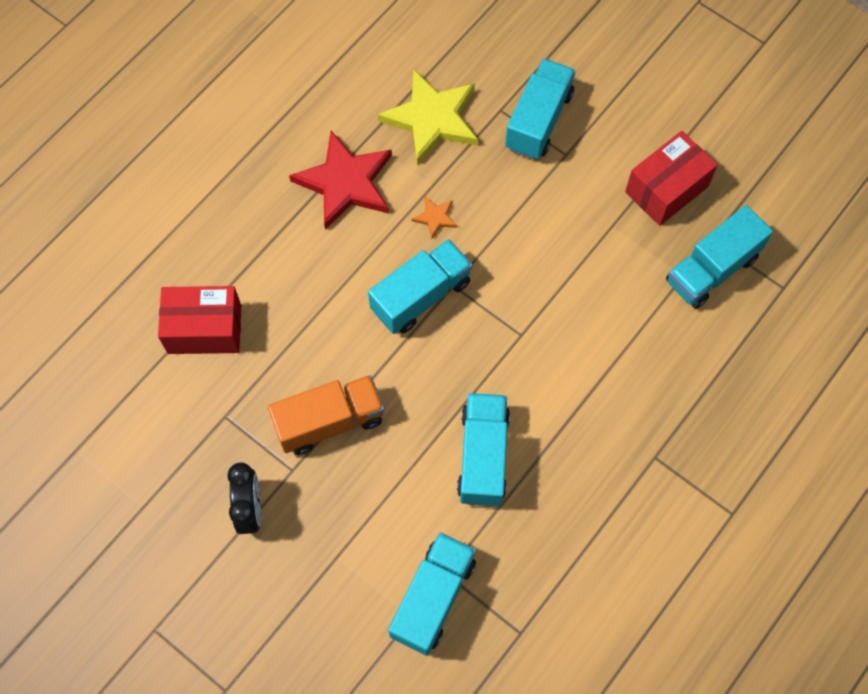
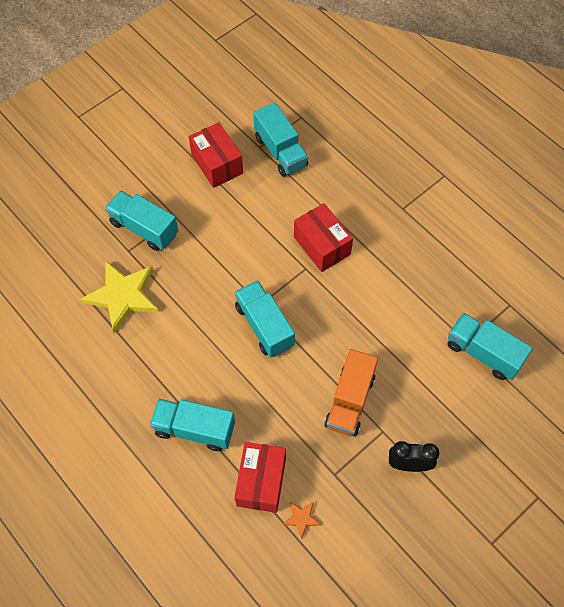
camera: 80 degrees left, 5 degrees down
orange truck [268,375,385,455] -> orange truck turned 150 degrees counterclockwise [324,349,378,437]
red star [289,131,392,230] -> none
orange star [412,197,457,239] -> orange star moved to [283,502,321,539]
turquoise truck [457,393,510,506] -> turquoise truck moved to [150,399,235,451]
none -> red box [294,203,353,272]

